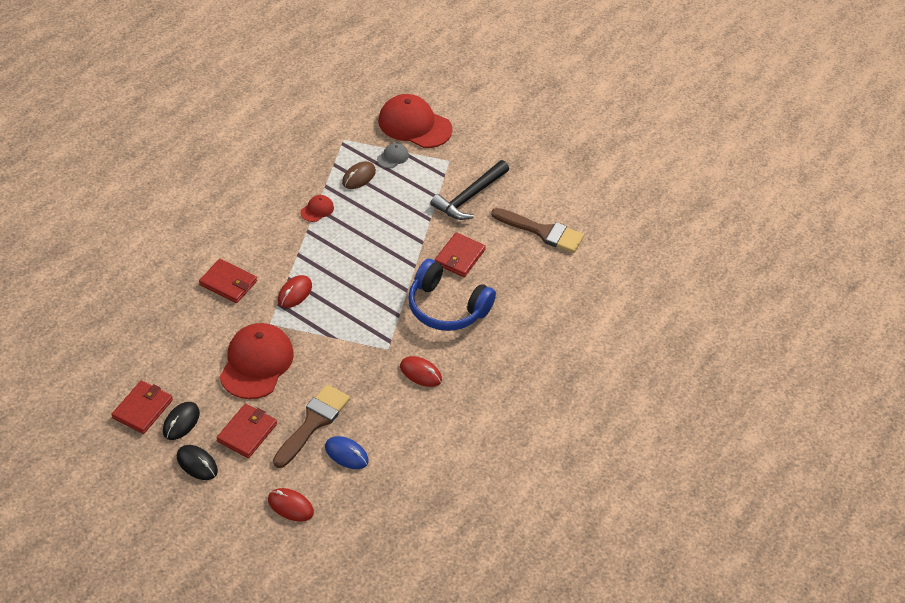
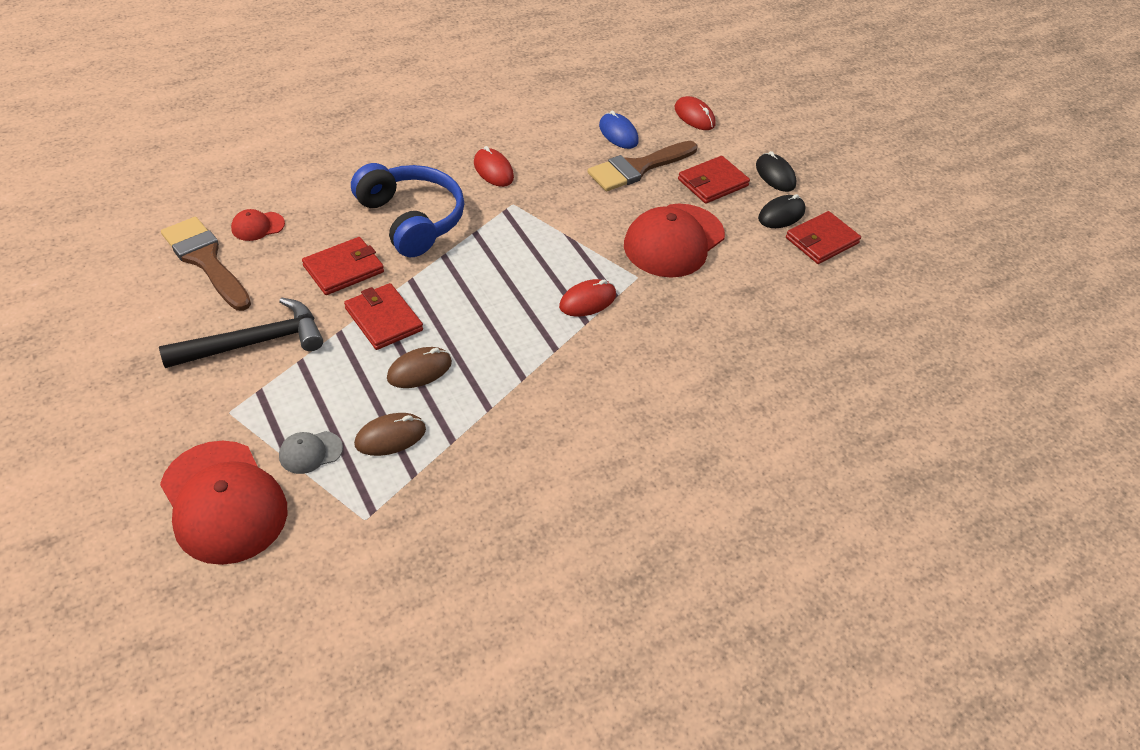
camera: 155 degrees left, 0 degrees up
red wallet [199,259,257,303] -> red wallet moved to [344,283,423,350]
red cap [300,195,334,222] -> red cap moved to [231,209,285,241]
none -> brown mouse [387,347,452,388]

